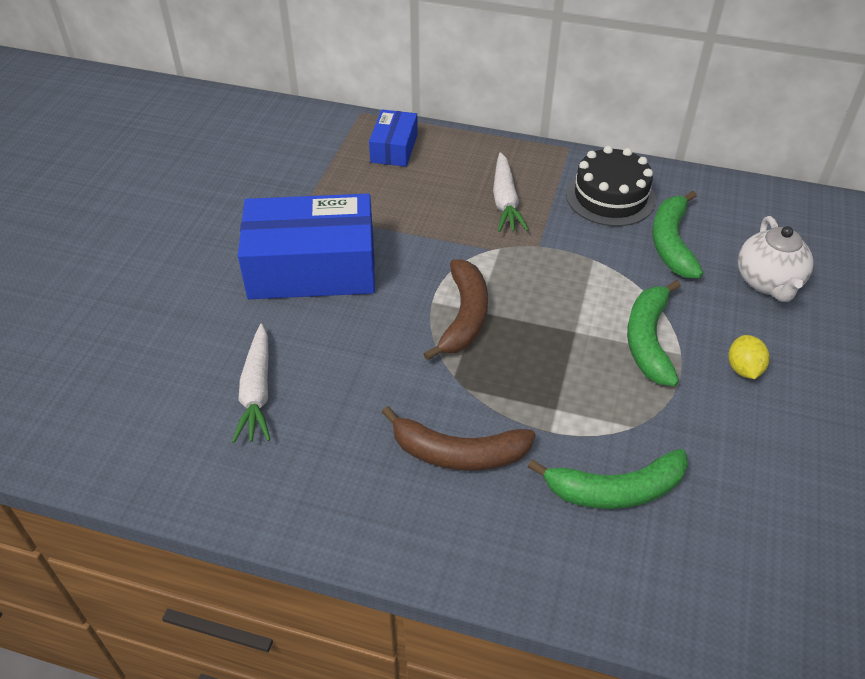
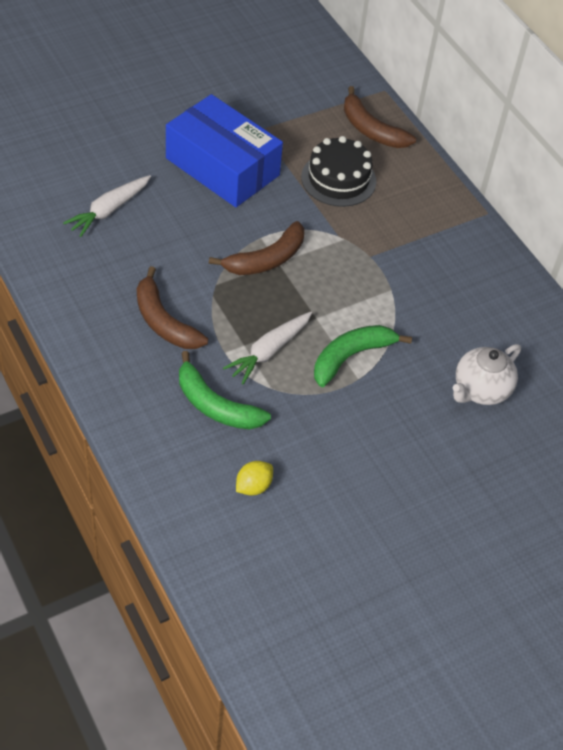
camera: 40 degrees right, 5 degrees up
blue box [369,110,418,167] -> brown banana [344,86,416,148]
white carrot [493,152,529,232] -> white carrot moved to [223,312,312,384]
black cake [566,146,656,226] -> black cake moved to [301,136,376,207]
green banana [652,191,703,278] -> none
yellow lemon [728,335,769,379] -> yellow lemon moved to [236,461,273,496]

